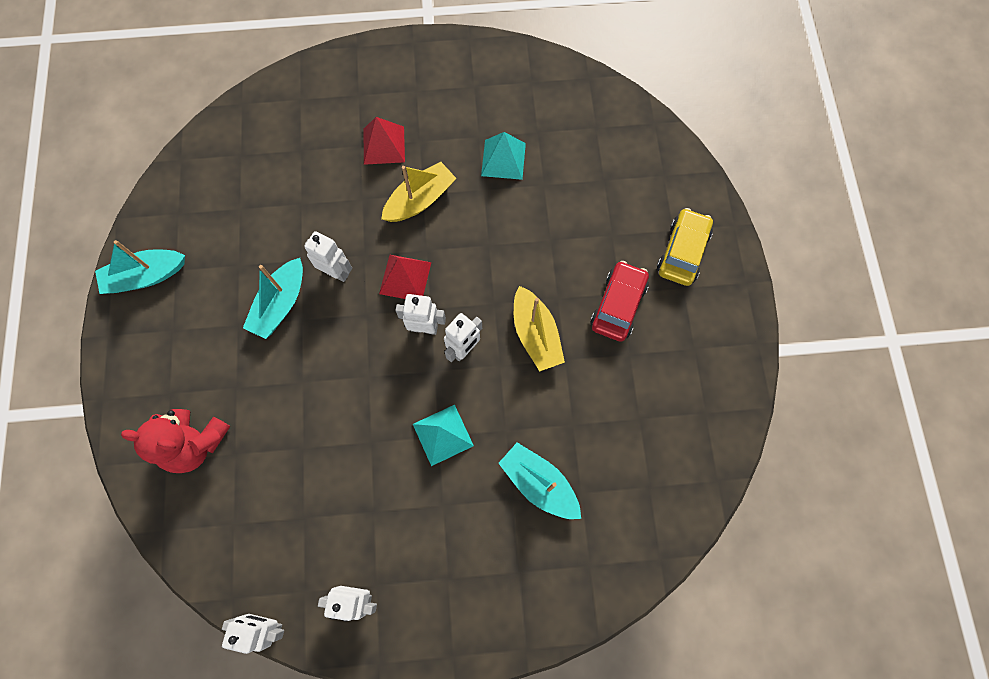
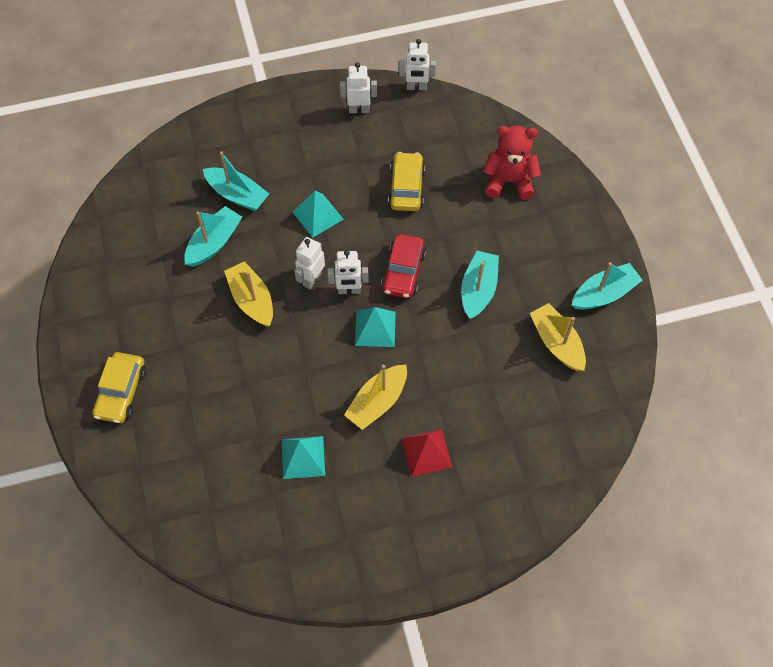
camera: 170 degrees right, 10 degrees down
white robot [304,231,352,282] -> none
red pyramid [379,255,431,299] -> turquoise pyramid [355,307,396,347]
red car [590,261,649,342] -> red car moved to [381,234,426,298]
none -> turquoise boat [184,206,242,267]
none -> yellow car [388,152,425,211]
none -> yellow boat [530,303,586,371]

